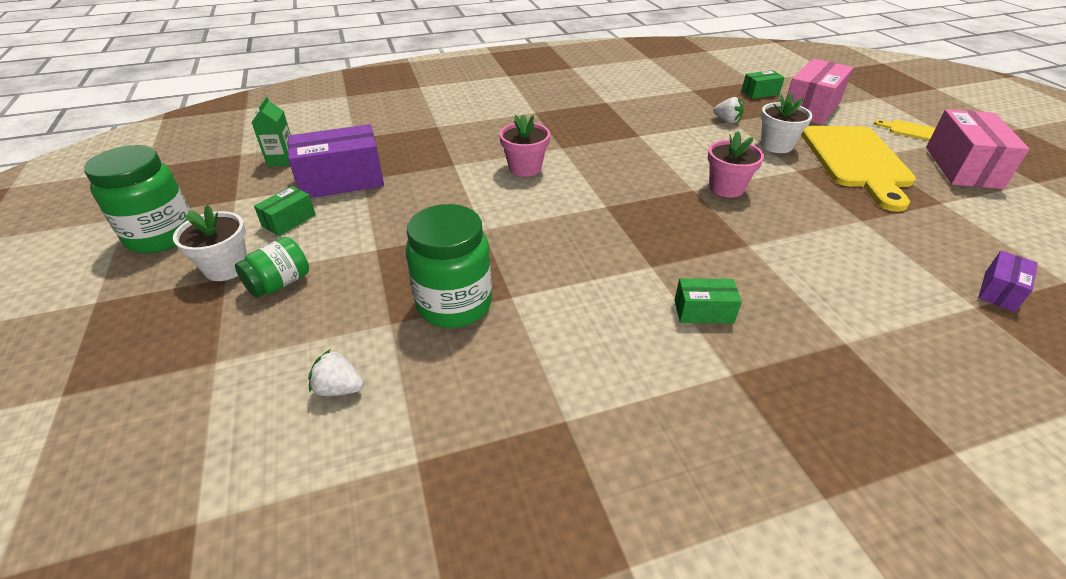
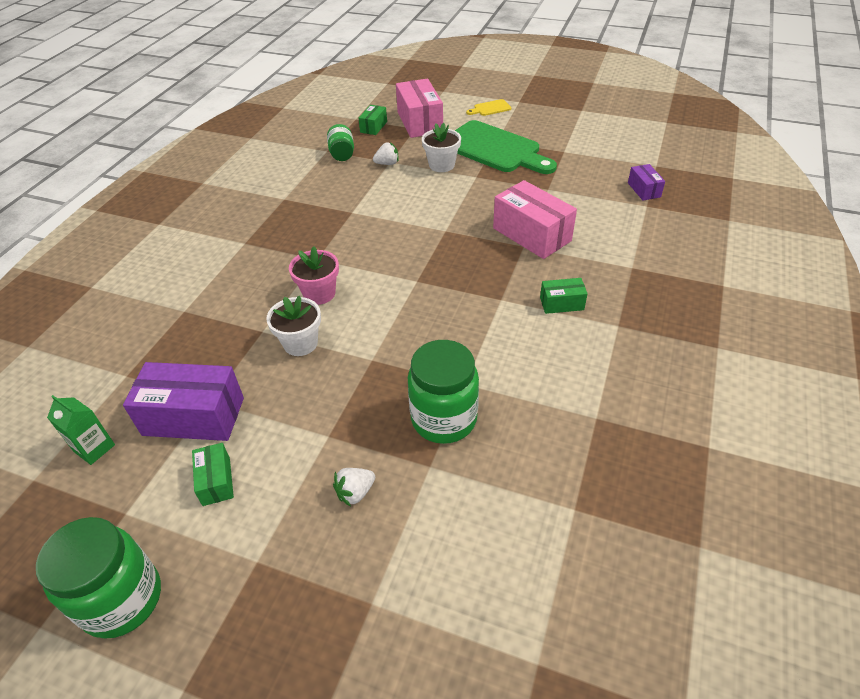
camera: 50 degrees left, 5 degrees up
white flower pot [173,204,247,281] -> white flower pot moved to [266,295,321,356]
green jar [235,237,309,298] -> green jar moved to [327,124,354,161]
purple box [288,124,384,198] -> purple box turned 75 degrees clockwise [123,362,244,441]
white strawberry [308,349,364,396] -> white strawberry moved to [333,468,375,507]
green box [674,278,742,324] -> green box turned 45 degrees clockwise [540,278,588,314]
pink flower pot [707,131,764,197] -> none
yellow cutting board [801,126,916,212] -> green cutting board [455,120,557,174]
pink box [926,109,1030,189] -> pink box moved to [493,180,577,259]

